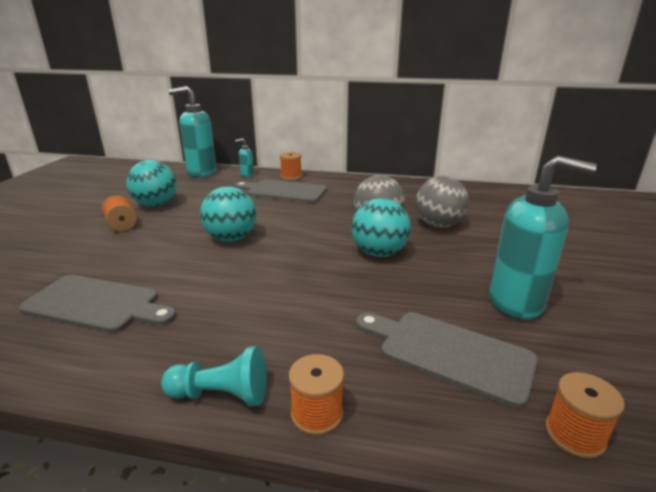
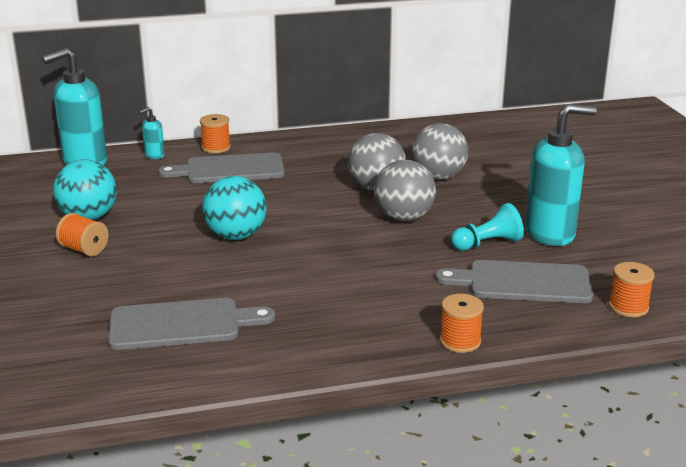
camera: 25 degrees left, 0 degrees up
turquoise pawn [161,346,267,406] -> turquoise pawn moved to [451,203,524,251]
turquoise ball [352,198,411,257] -> grey ball [374,160,436,222]

